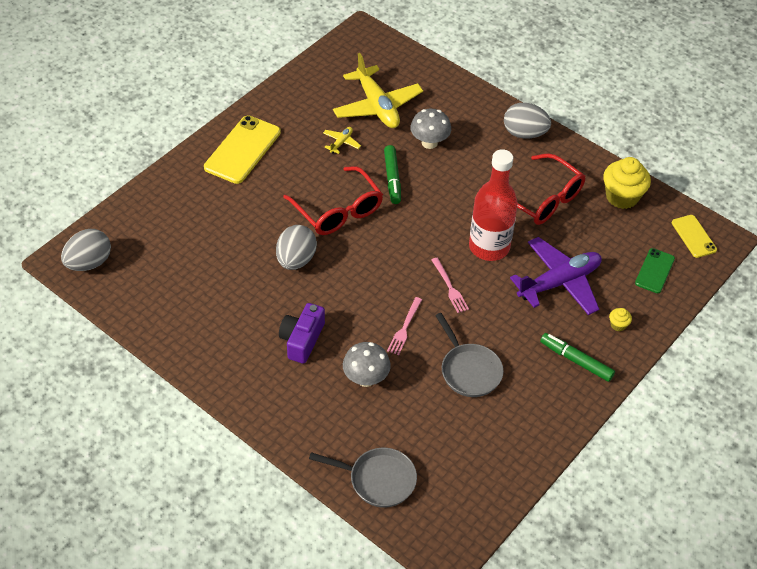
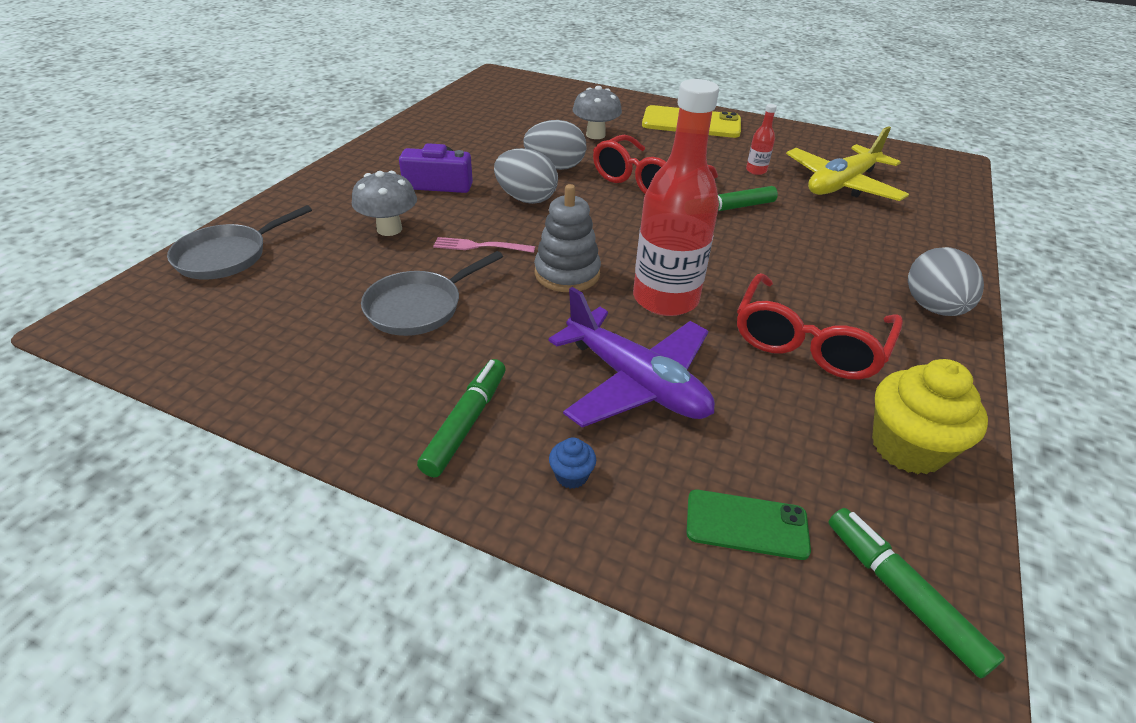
camera: 75 degrees right, 10 degrees down
grey egg [61,229,111,271] -> grey egg moved to [494,148,558,204]
grey pan [309,448,417,507] -> grey pan turned 45 degrees clockwise [167,205,312,280]
yellow plane [323,127,361,154] -> red bottle [746,104,777,175]
grey mushroom [410,109,451,149] -> grey mushroom moved to [573,86,622,139]
pink fork [432,258,469,313] -> grey stacking toy [534,184,601,292]
yellow cupcake [609,308,632,331] -> blue cupcake [549,437,596,489]
yellow phone [672,215,717,258] -> green marker [828,508,1005,678]

